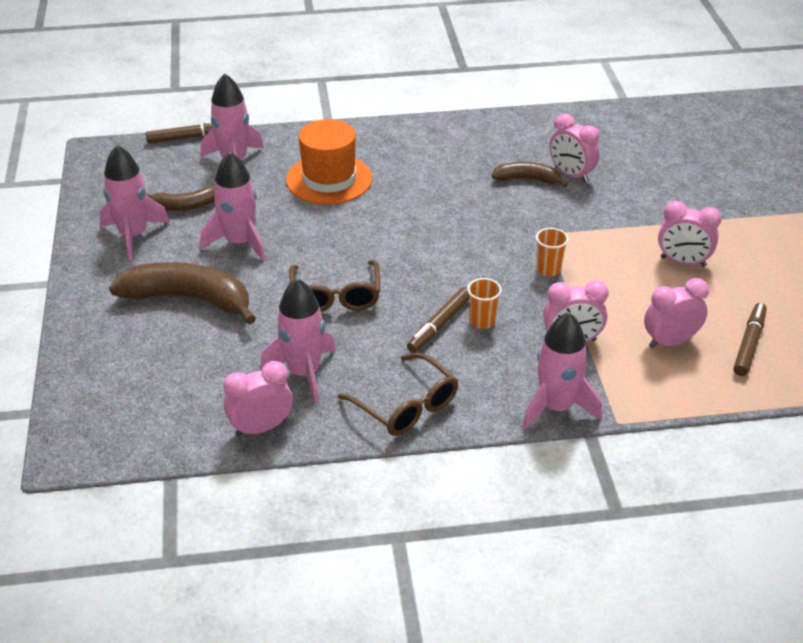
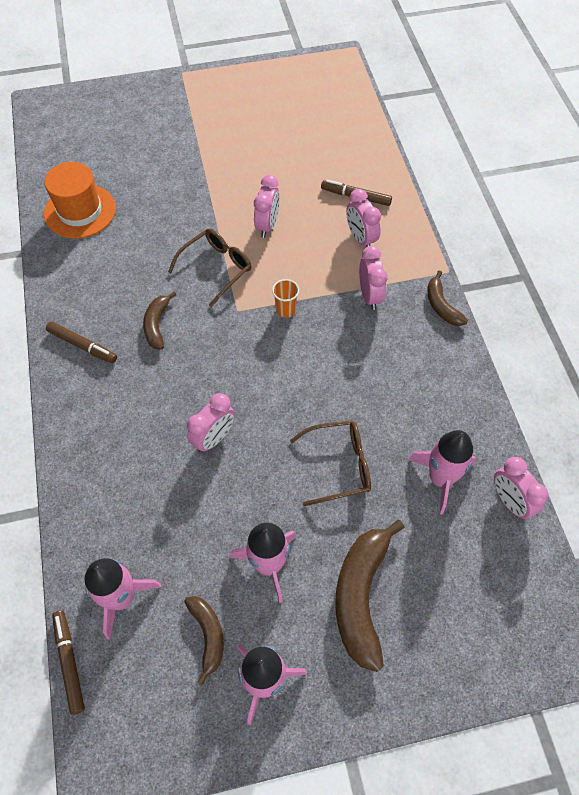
camera: 95 degrees left, 20 degrees up
orange hat [286,119,372,205] -> orange hat moved to [44,162,116,239]
brown glasses [338,353,459,436] -> brown glasses moved to [168,229,252,307]
brown marker [407,287,469,353] -> brown marker moved to [46,321,117,363]
orange cup [467,278,502,329] -> none
pink rocket [522,312,602,430] -> brown banana [427,270,468,326]
pink clock [549,113,600,183] -> pink clock moved to [187,393,235,453]

